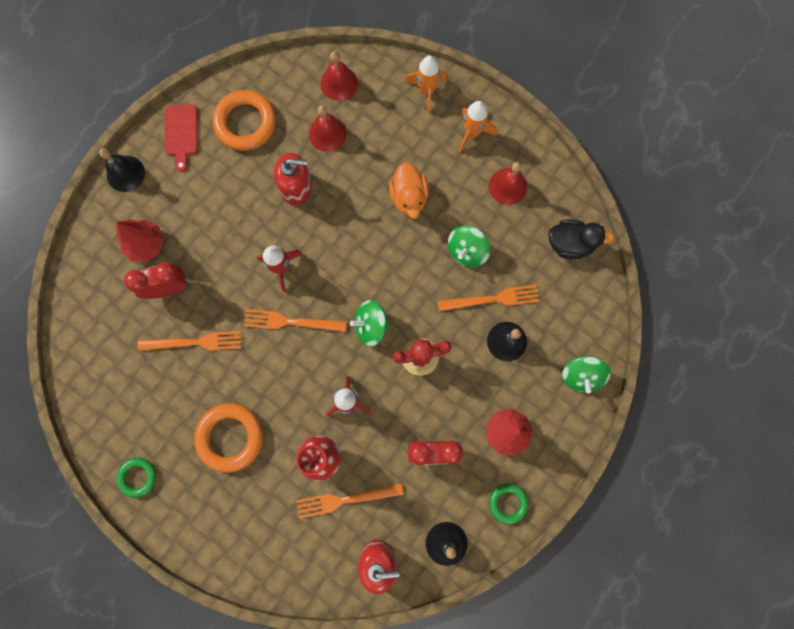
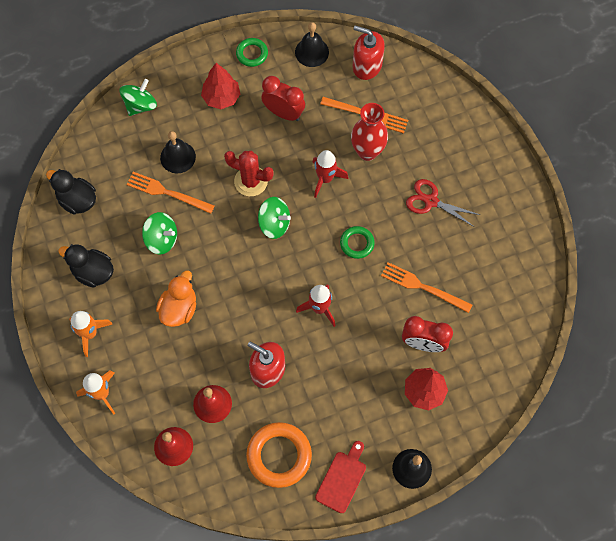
camera: 150 degrees left, 10 degrees down
green ring [117,458,156,498] -> green ring moved to [340,226,375,259]
orange ring [194,403,263,473] -> red scissors [406,179,480,227]
orange fork [244,309,346,332] -> none
green spinning top [447,226,490,267] -> green spinning top turned 45 degrees clockwise [142,212,177,255]
red bell [489,162,527,205] -> black duck [58,244,114,288]

